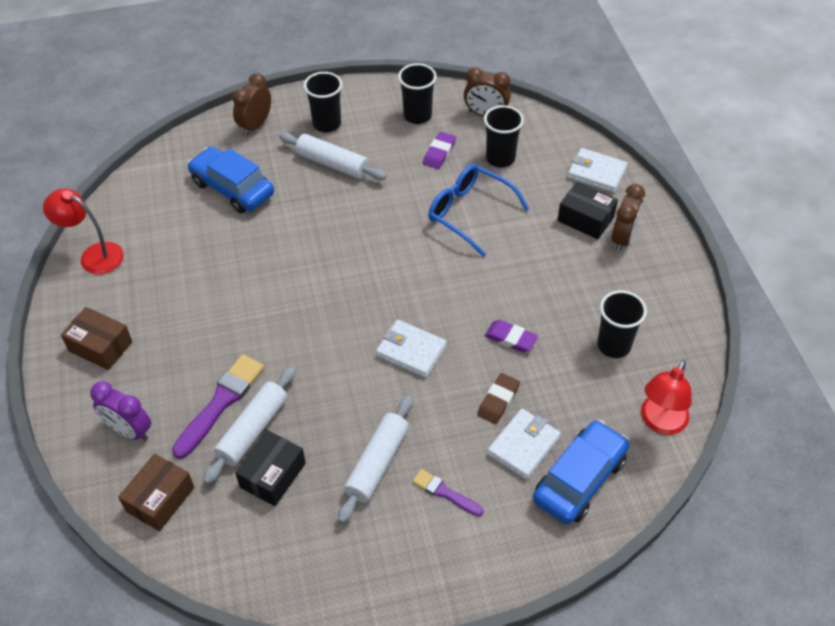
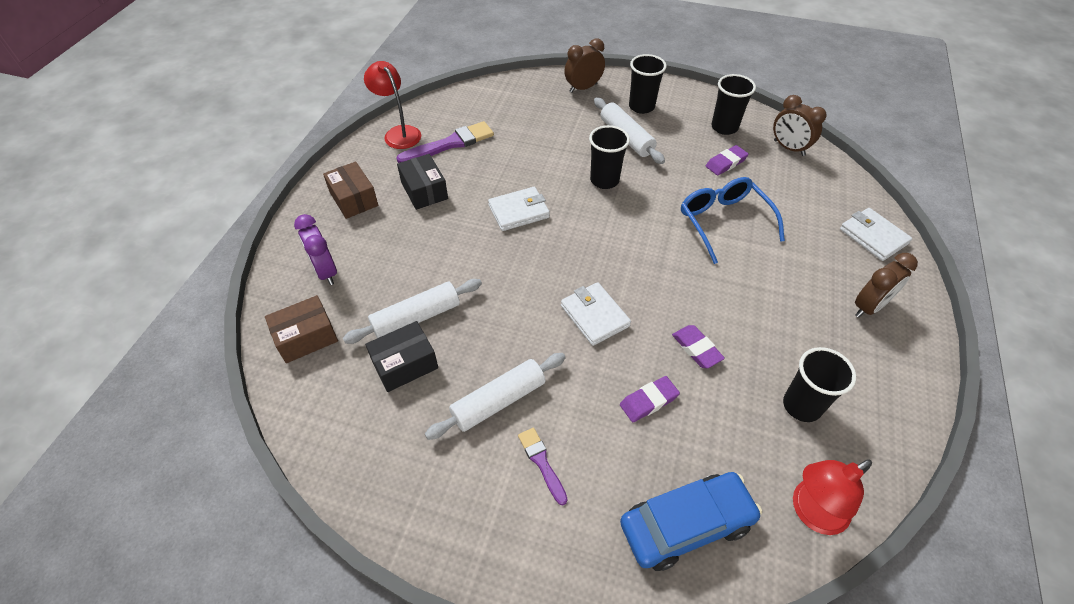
camera: 30 degrees right, 0 degrees up
purple brush [172,355,264,459] -> purple brush moved to [397,121,494,163]
blue car [187,146,274,213] -> none
brown eraser [477,373,520,424] -> purple eraser [620,376,680,422]
black cup [484,105,524,167] -> black cup moved to [589,125,630,189]
white wallet [487,409,561,479] -> white wallet moved to [488,187,550,231]
black box [557,182,618,239] -> black box moved to [397,154,448,210]

